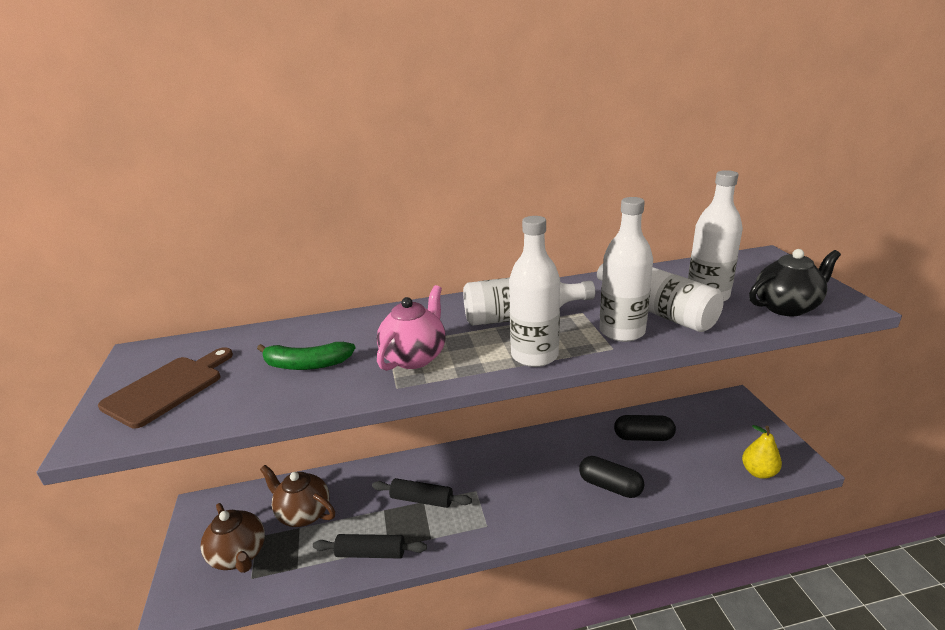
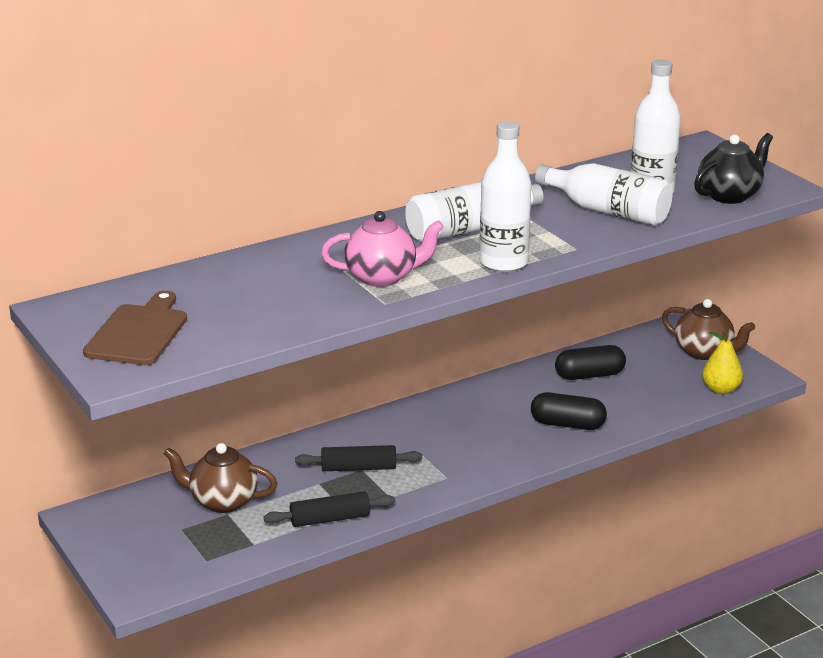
camera: 20 degrees left, 0 degrees up
brown teapot [201,503,265,573] -> brown teapot moved to [662,299,755,360]
green banana [257,342,355,370] -> none
pink teapot [377,285,446,371] -> pink teapot turned 75 degrees clockwise [321,211,444,287]
white bottle [599,197,653,342] -> none

